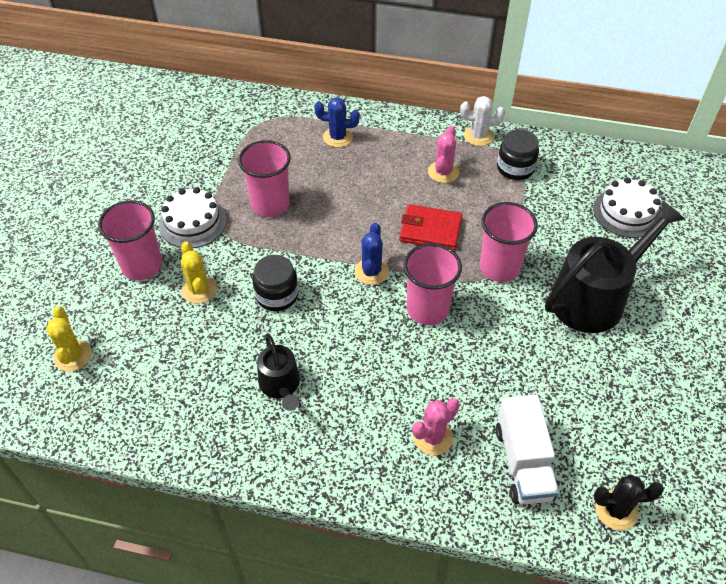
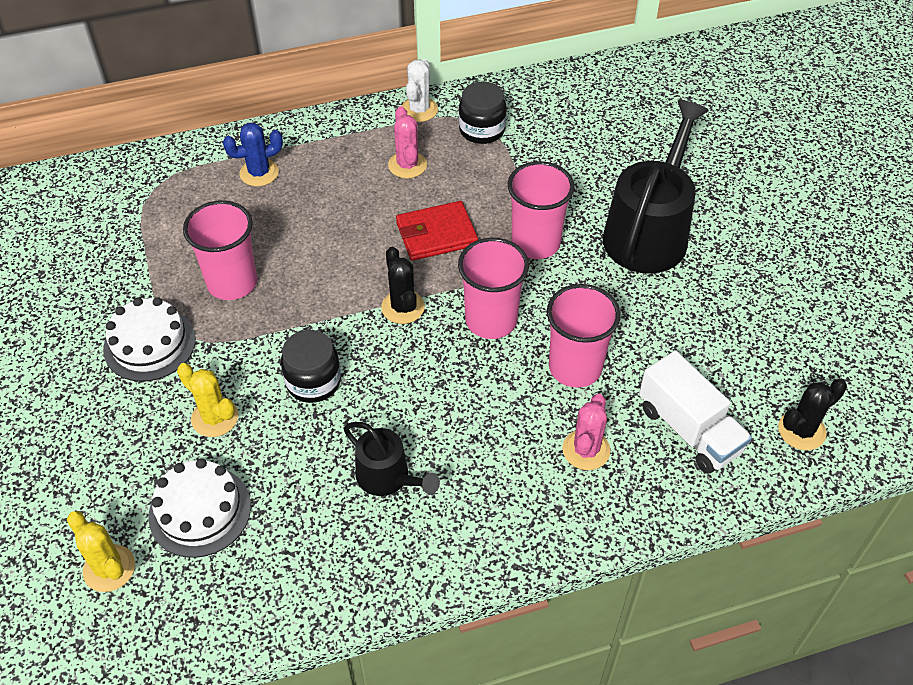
camera: 30 degrees left, 0 degrees up
pink cup [98,200,162,280] -> pink cup moved to [547,284,621,388]
blue cactus [354,223,389,285] -> black cactus [381,247,425,324]
white cactus [460,96,505,146] -> white cactus turned 45 degrees counterclockwise [402,59,438,122]
white cake [593,177,661,238] -> white cake moved to [149,458,251,558]

